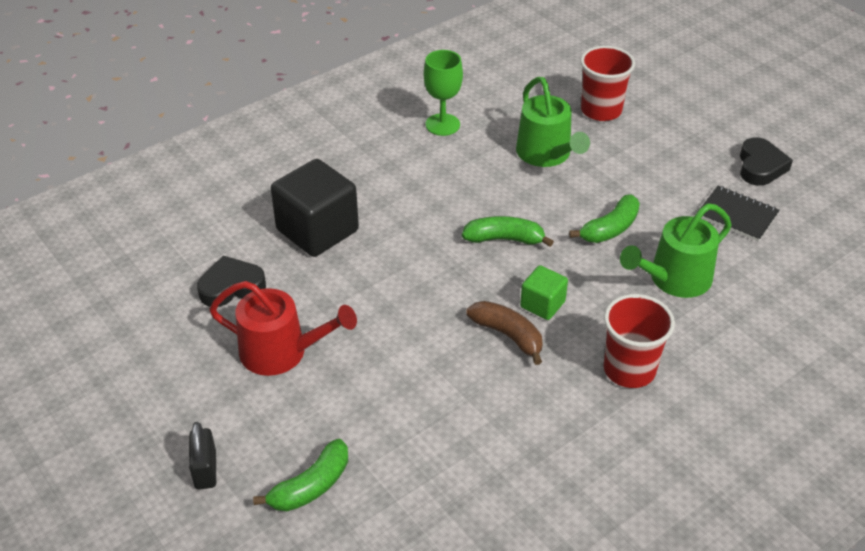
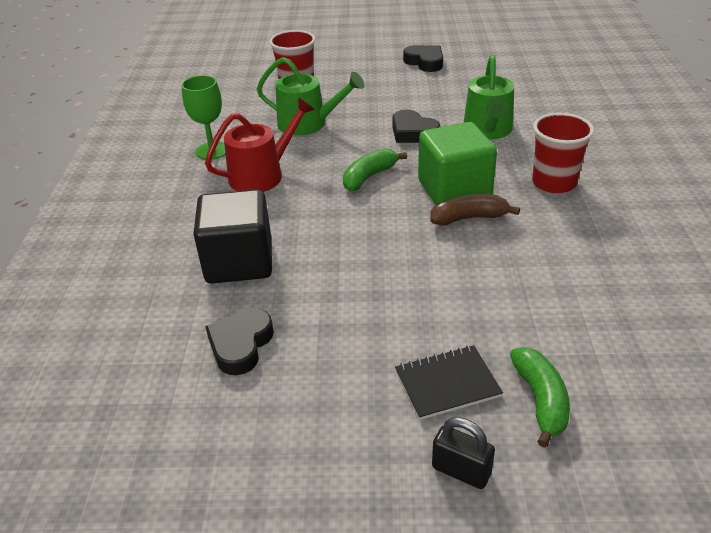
camera: 50 degrees left, 5 degrees down
red watering can [209,281,357,376] -> red watering can moved to [205,97,315,192]
green cube [520,265,568,320] -> green cube [418,122,497,204], size x1.91
green banana [569,194,640,243] -> black heart [392,110,440,143]
black notebook [702,186,780,242] -> black notebook moved to [395,345,503,420]

